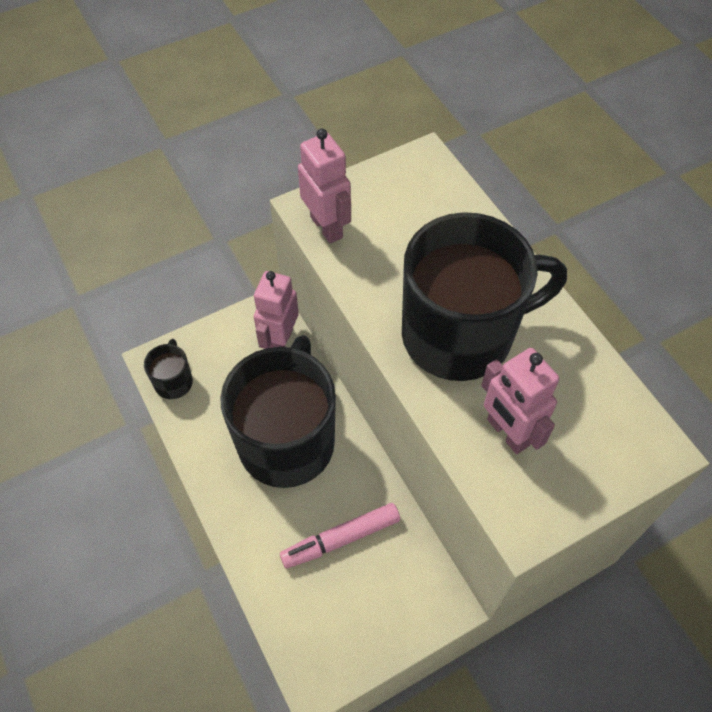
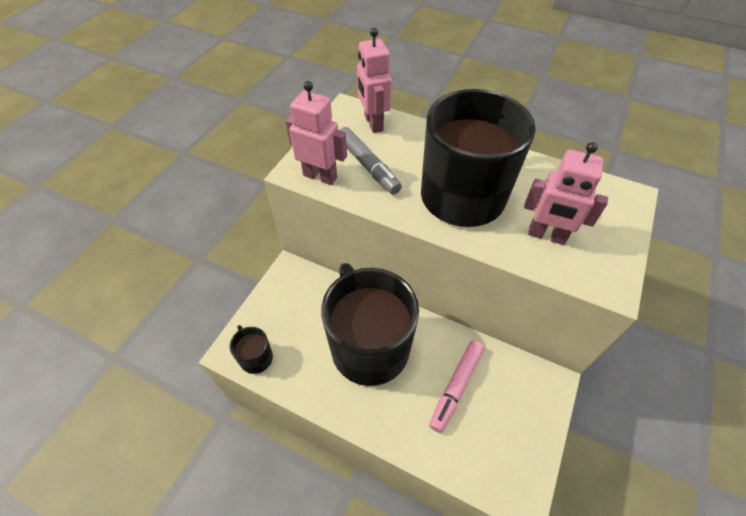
camera: 35 degrees left, 5 degrees down
pink robot [254,271,299,349] -> pink robot moved to [357,28,392,133]
none -> grey marker [340,127,402,194]

